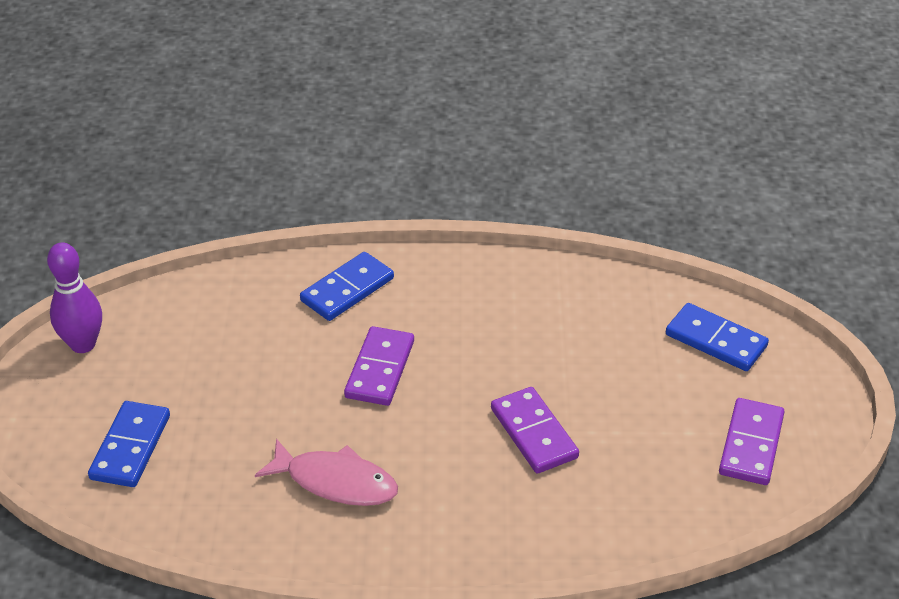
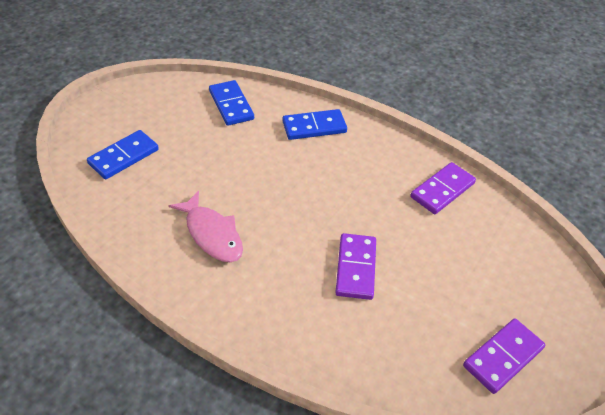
camera: 30 degrees right, 5 degrees up
purple bowling pin [47,243,102,353] -> none
purple domino [344,326,414,406] -> purple domino moved to [410,162,476,214]
blue domino [666,303,769,371] -> blue domino moved to [209,80,254,126]

